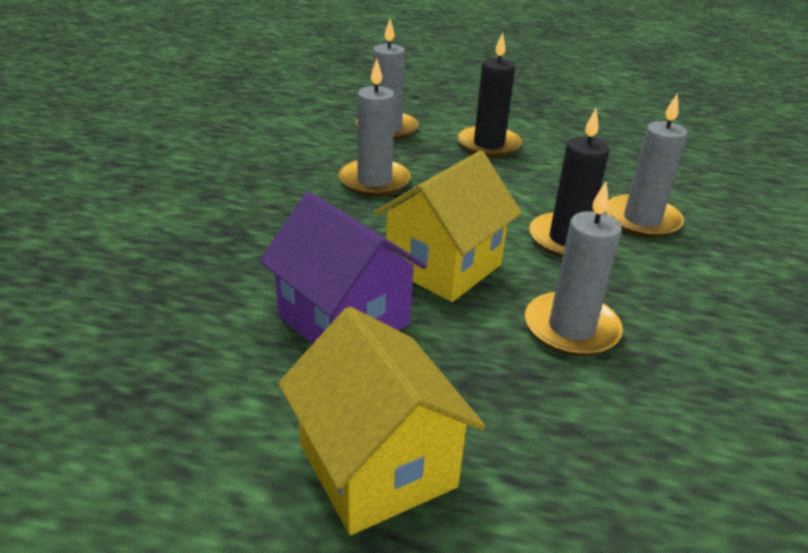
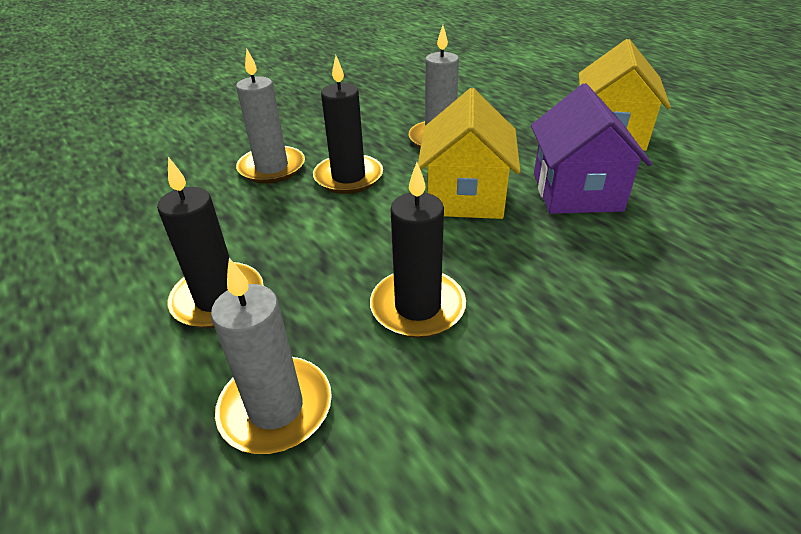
camera: 135 degrees left, 5 degrees up
grey candle [338,59,411,197] -> black candle [370,162,466,338]
yellow house [374,151,522,302] -> yellow house turned 75 degrees counterclockwise [418,88,521,219]

